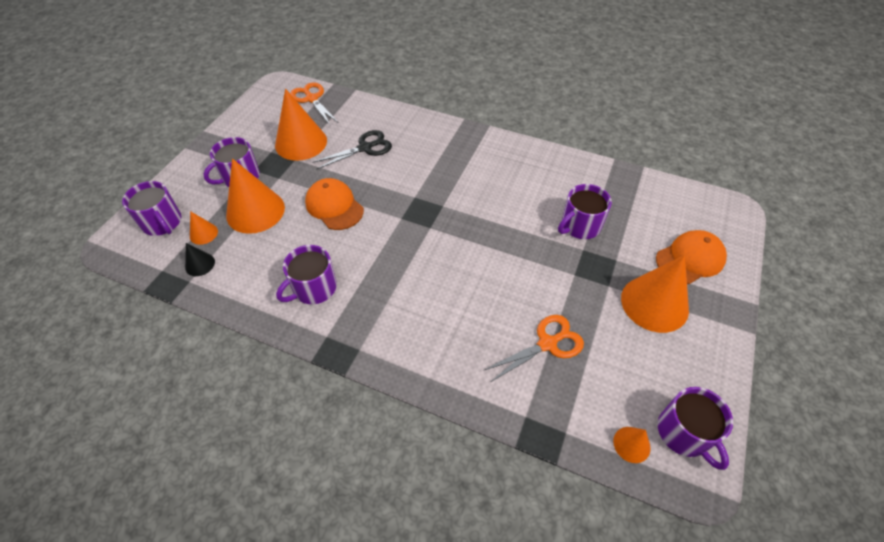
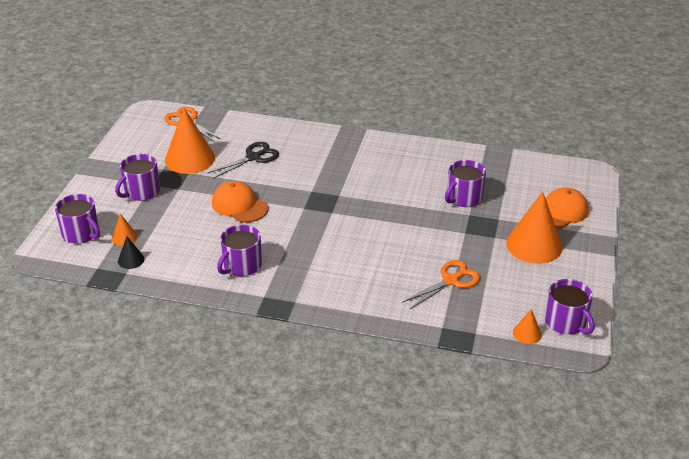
camera: 10 degrees left, 15 degrees down
orange cone [226,158,285,234] -> none

